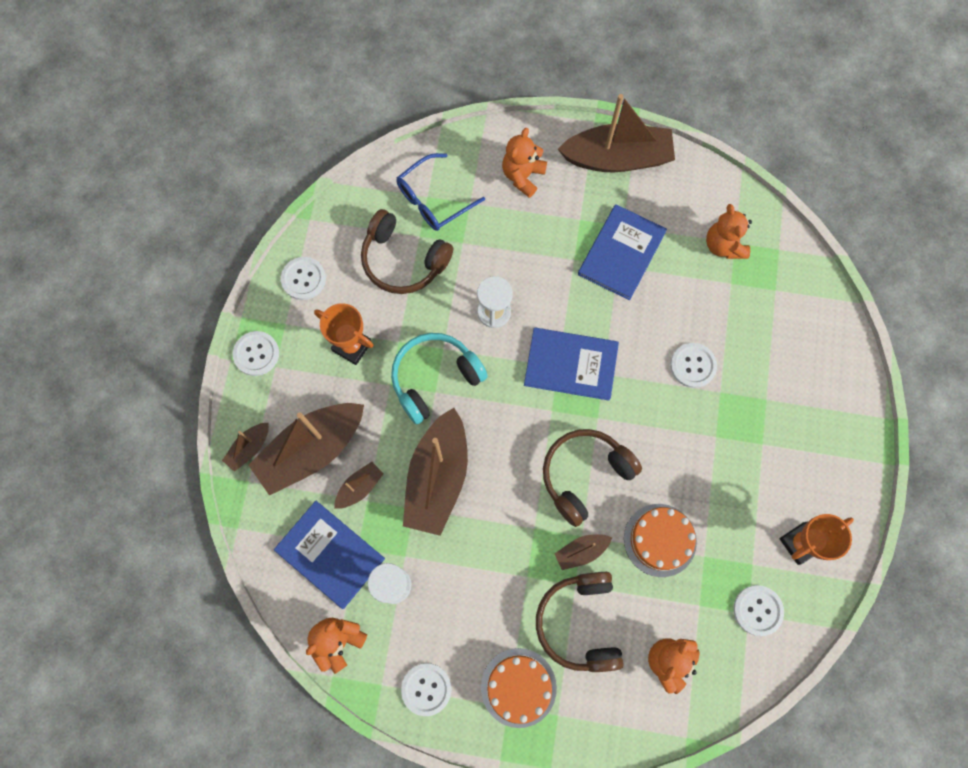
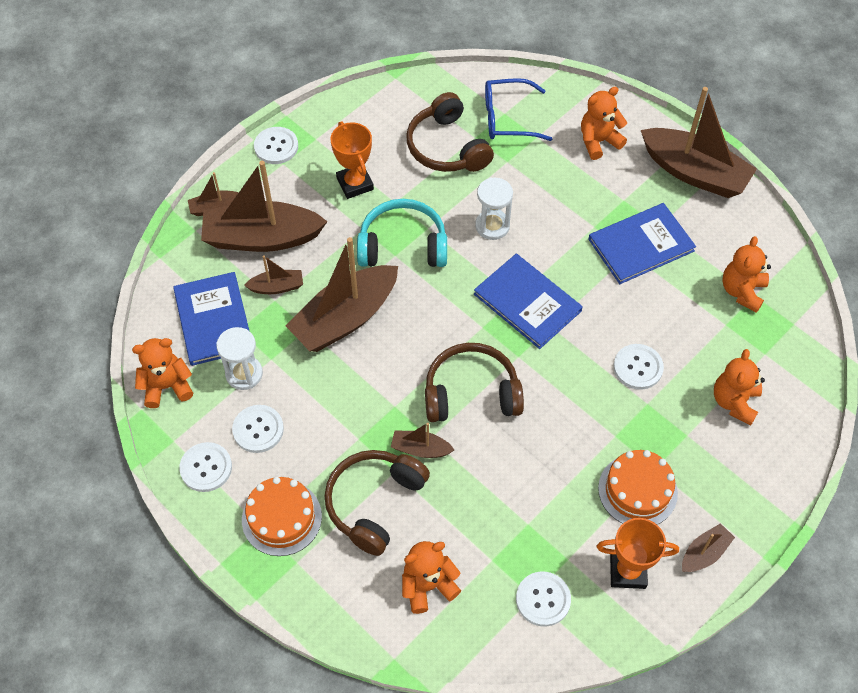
camera: 35 degrees right, 15 degrees down
white button [281,257,326,300] -> white button moved to [232,405,284,453]
orange cake [624,504,697,577] -> orange cake moved to [598,450,678,524]
none -> brown boat [682,523,735,572]
none -> orange teddy bear [714,349,765,425]

